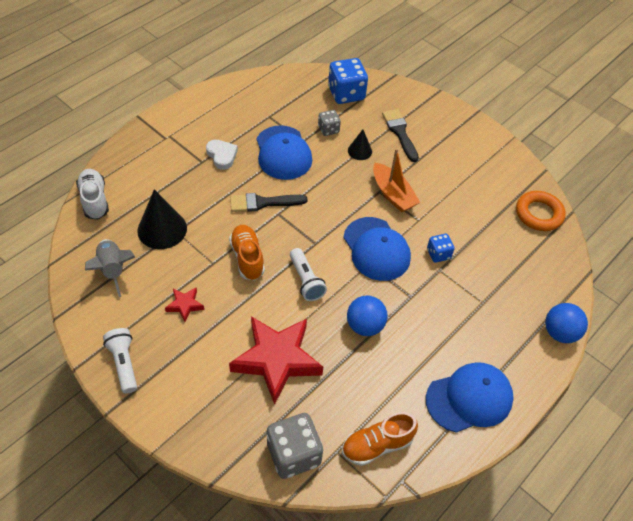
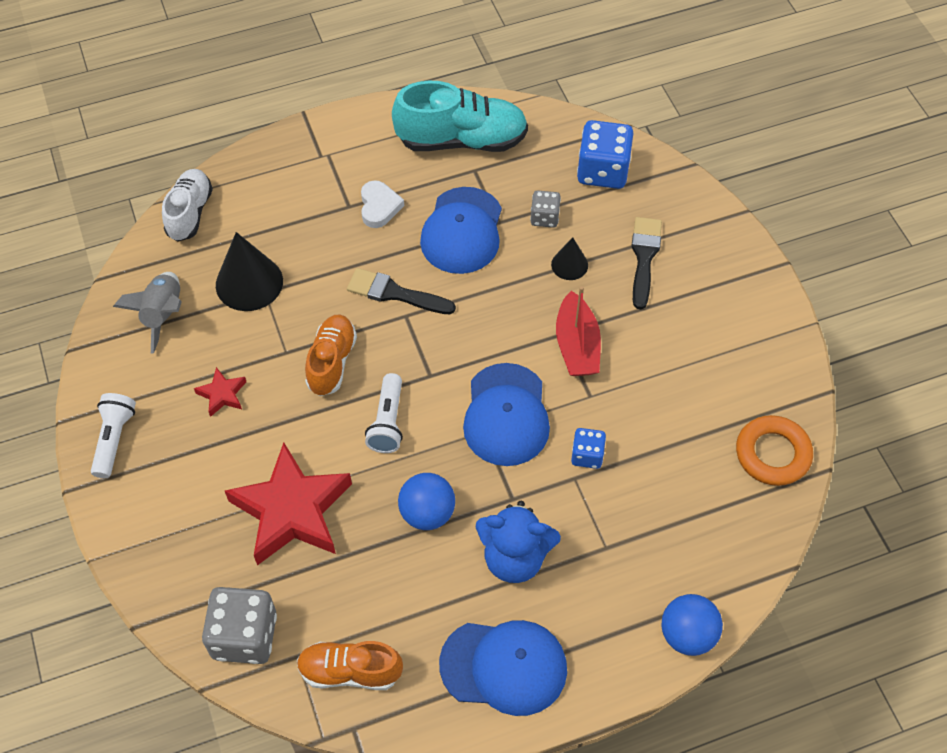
camera: 30 degrees right, 5 degrees up
orange boat [373,149,421,213] -> red boat [556,286,601,376]
none -> turquoise shoe [392,81,528,152]
none -> blue teddy bear [475,501,561,583]

